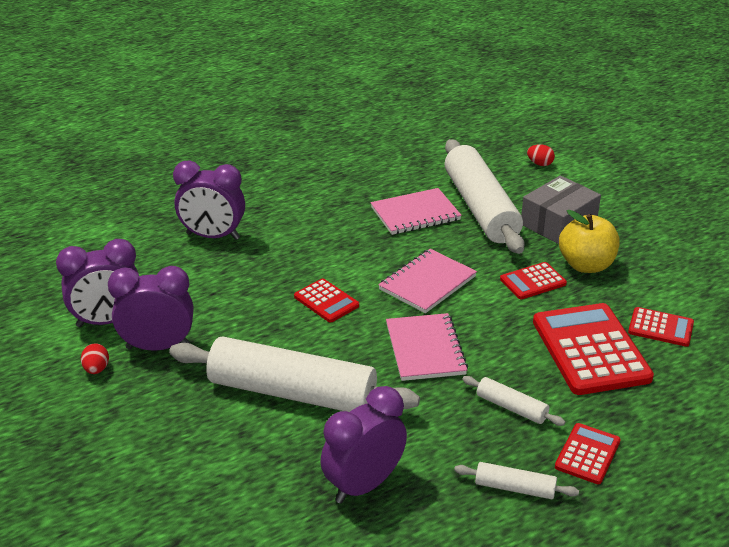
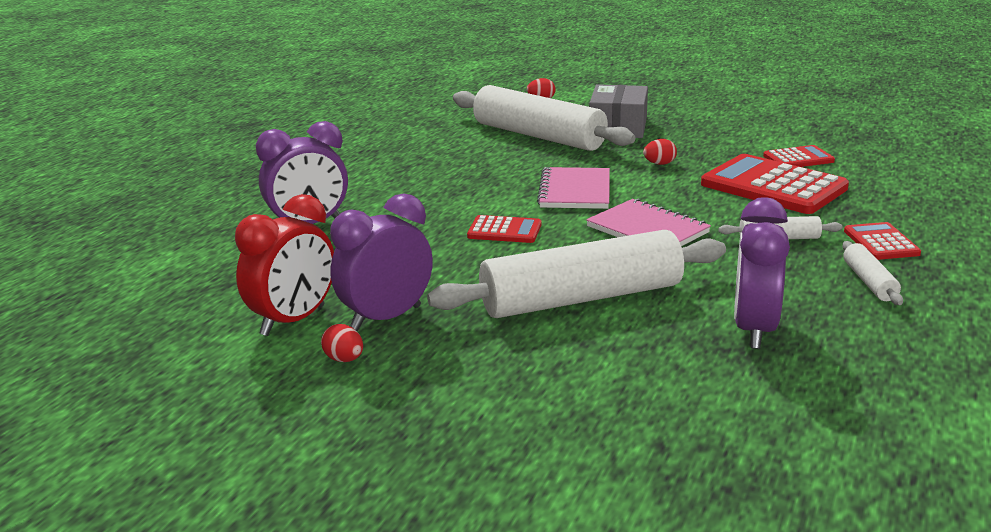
camera: 35 degrees left, 10 degrees down
purple clock [56,239,138,327] -> red clock [235,194,334,336]
pink notebook [371,188,462,235] -> none
white rolling pin [454,462,579,499] -> white rolling pin turned 75 degrees counterclockwise [842,241,903,305]
red calculator [500,262,567,299] -> red egg [643,139,677,165]
yellow apple [559,210,620,273] -> none

